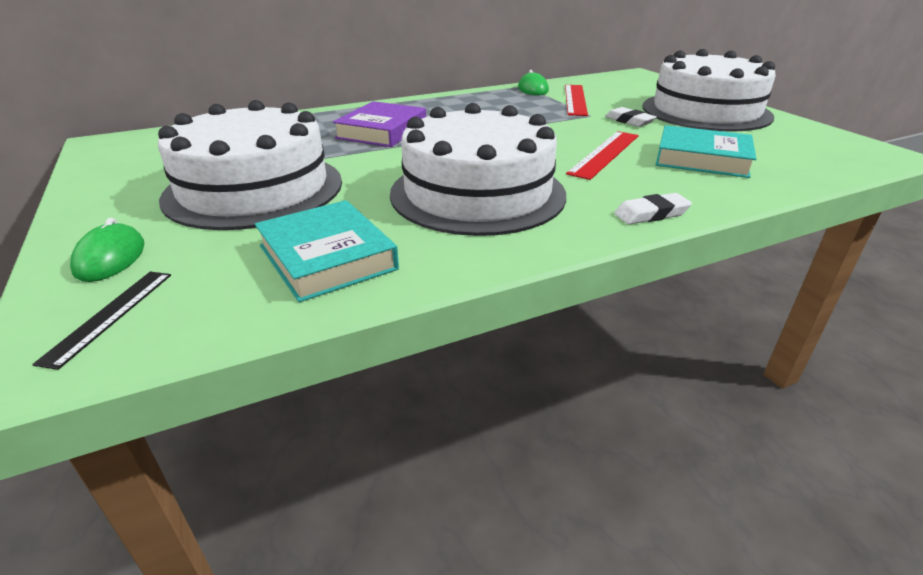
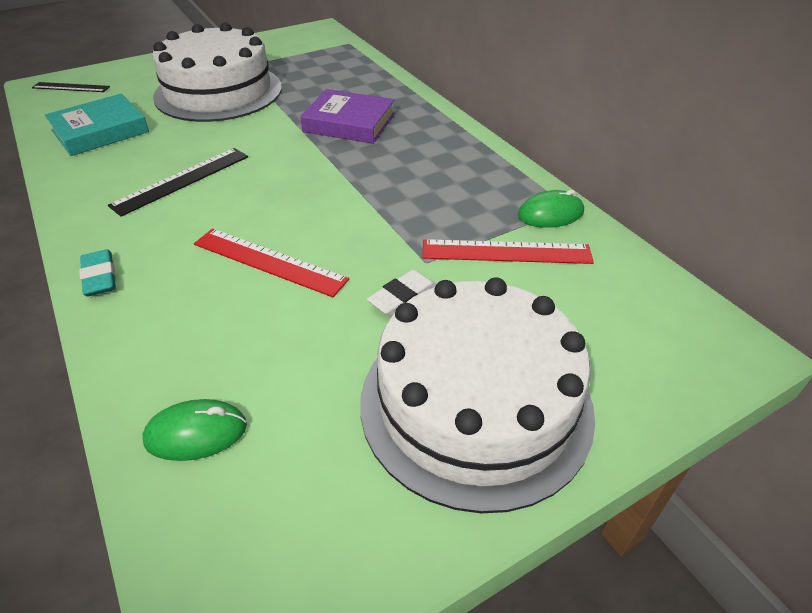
camera: 85 degrees right, 10 degrees up
green mouse [70,218,145,282] -> green mouse moved to [142,399,247,461]
white cake [390,103,566,236] -> black ruler [108,148,248,217]
white eraser [614,193,692,224] -> turquoise eraser [79,249,116,296]
turquoise book [656,125,756,178] -> none

